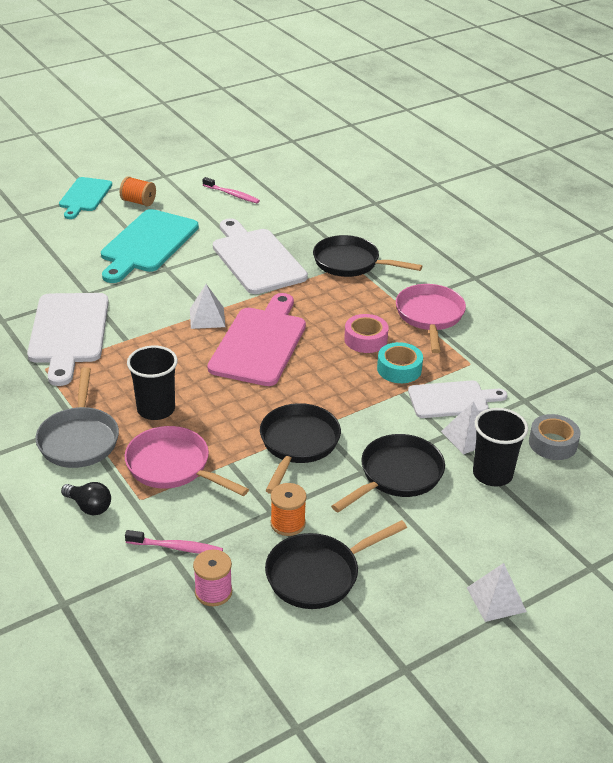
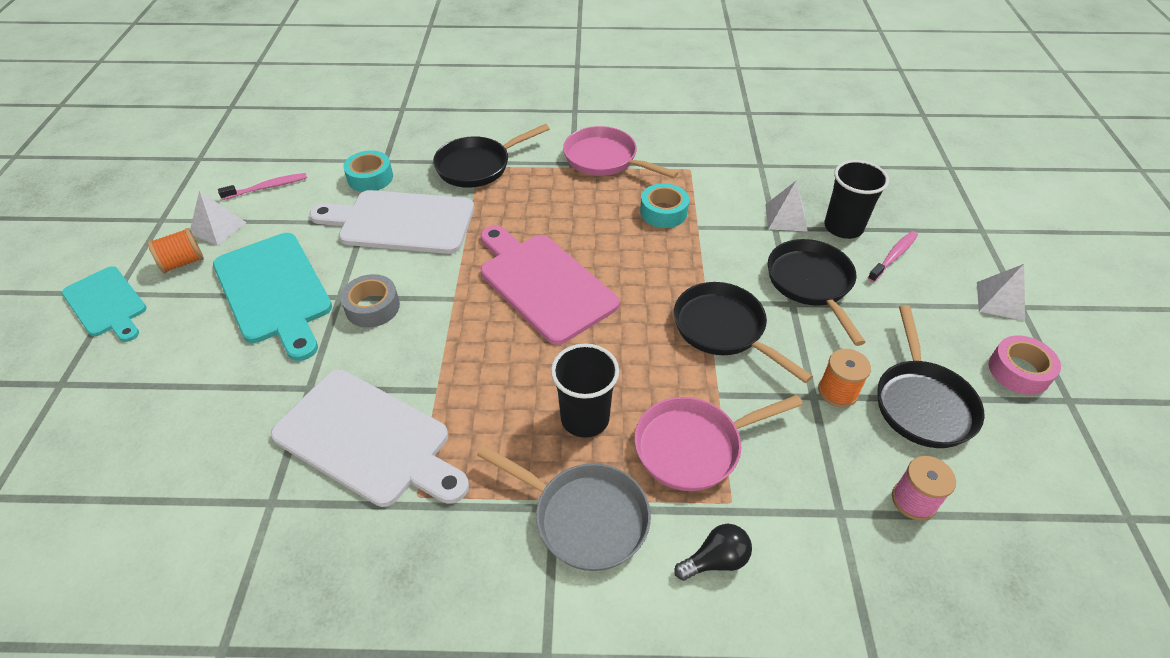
camera: 55 degrees left, 10 degrees up
pink toothbrush [125,530,223,554] -> pink toothbrush moved to [868,231,918,282]
white pyramid [190,284,225,329] -> white pyramid moved to [190,191,247,246]
pink tape [344,314,389,353] -> pink tape moved to [989,335,1061,395]
white cutting board [408,380,507,418] -> none
grey tape [529,414,581,460] -> grey tape moved to [340,274,400,328]
none -> turquoise tape [343,150,393,192]

